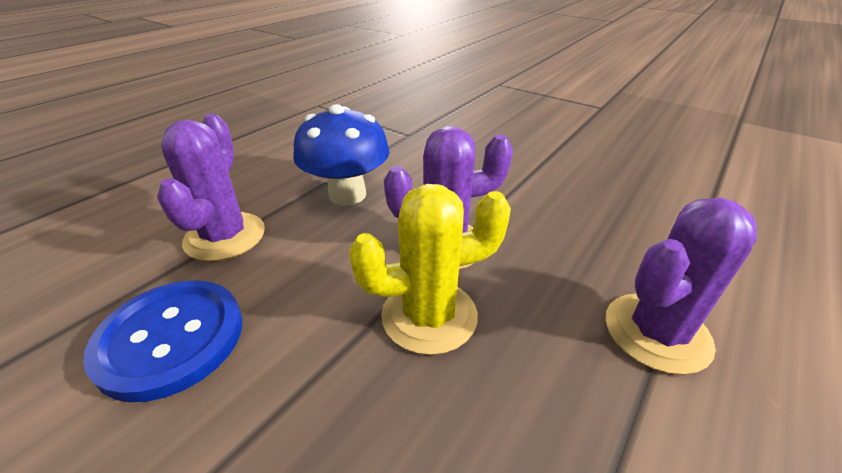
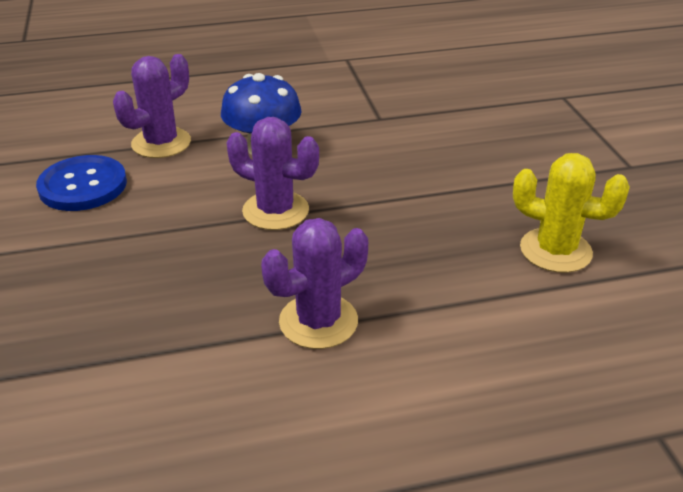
camera: 40 degrees right, 0 degrees up
yellow cactus [349,184,511,355] -> yellow cactus moved to [513,153,630,273]
purple cactus [605,198,757,375] -> purple cactus turned 45 degrees counterclockwise [261,218,368,349]

